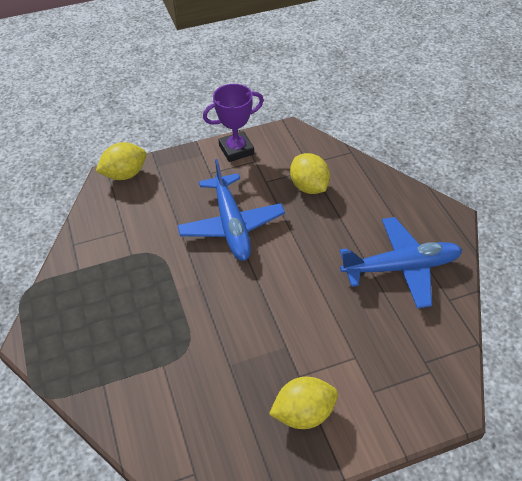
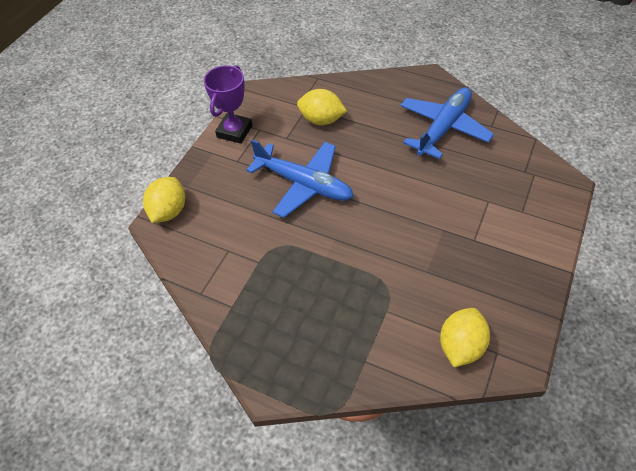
camera: 45 degrees left, 5 degrees up
yellow lemon [269,377,338,429] -> yellow lemon moved to [440,308,490,367]

